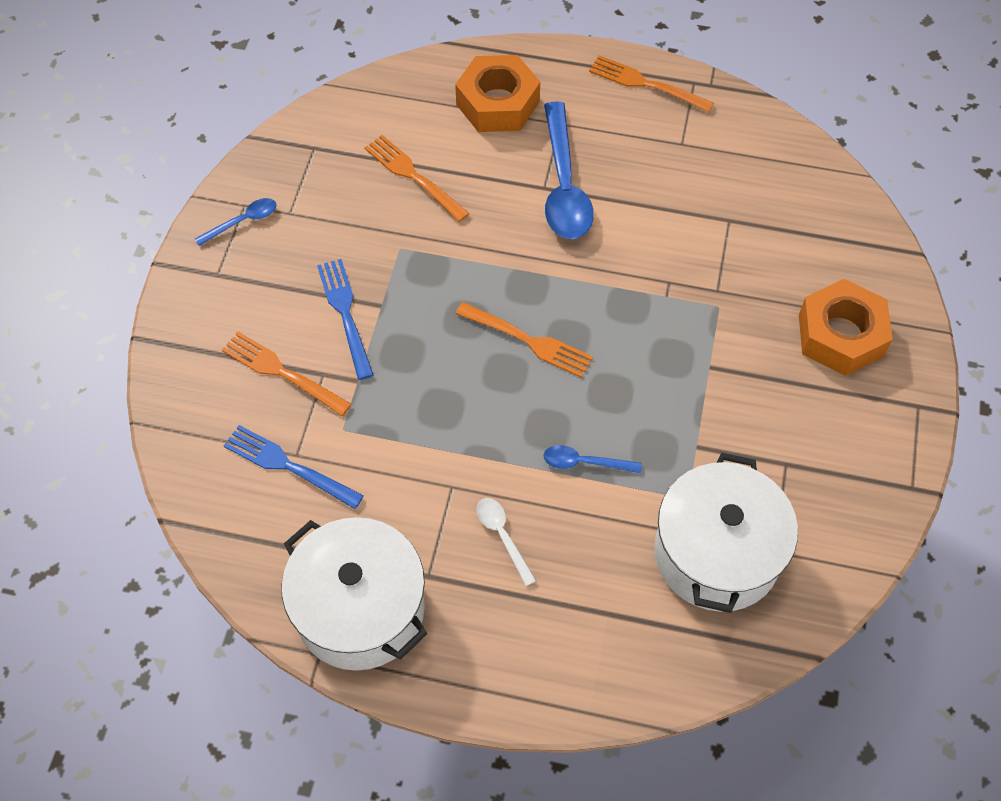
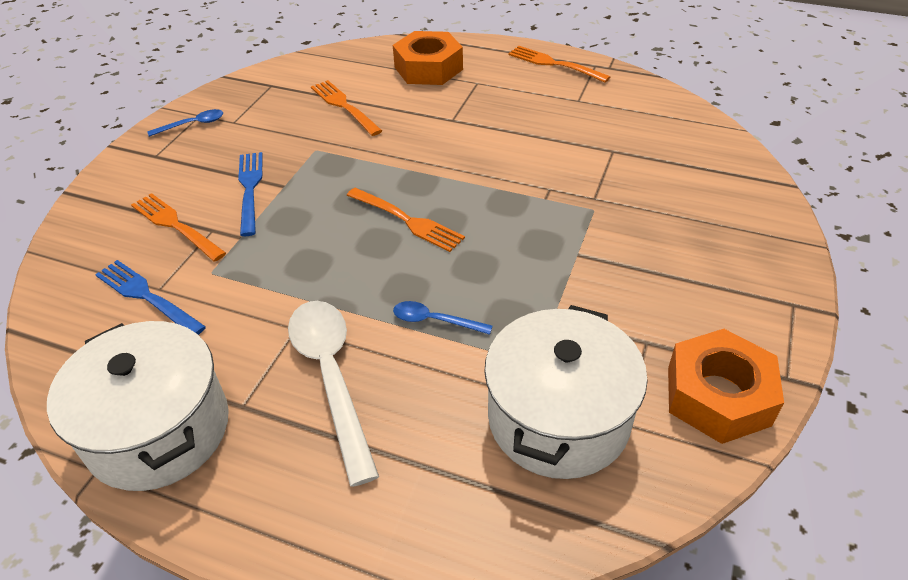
camera: 10 degrees right, 15 degrees down
white spoon [477,498,536,586] -> white spoon [288,301,379,487], size x2.06
blue spoon [544,101,594,239] -> none
orange nut [799,279,893,376] -> orange nut moved to [668,329,784,444]

